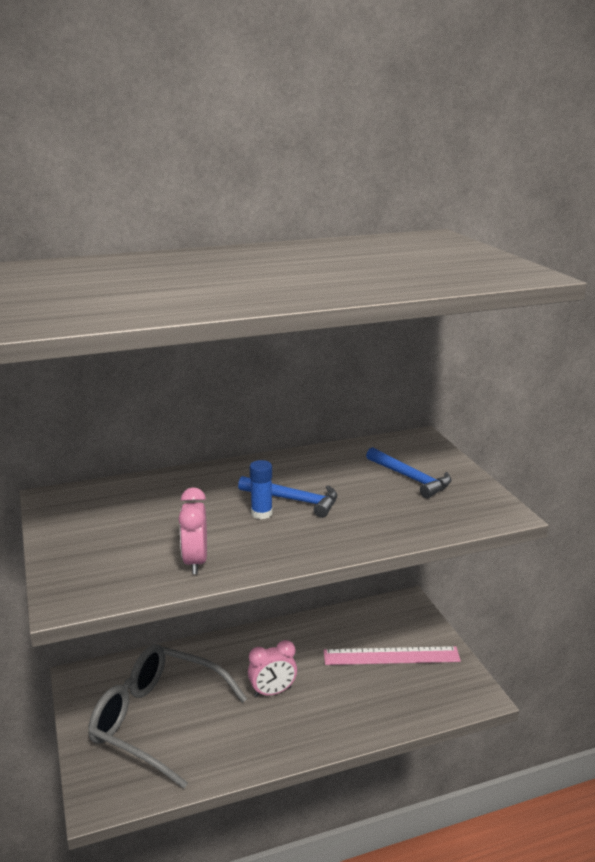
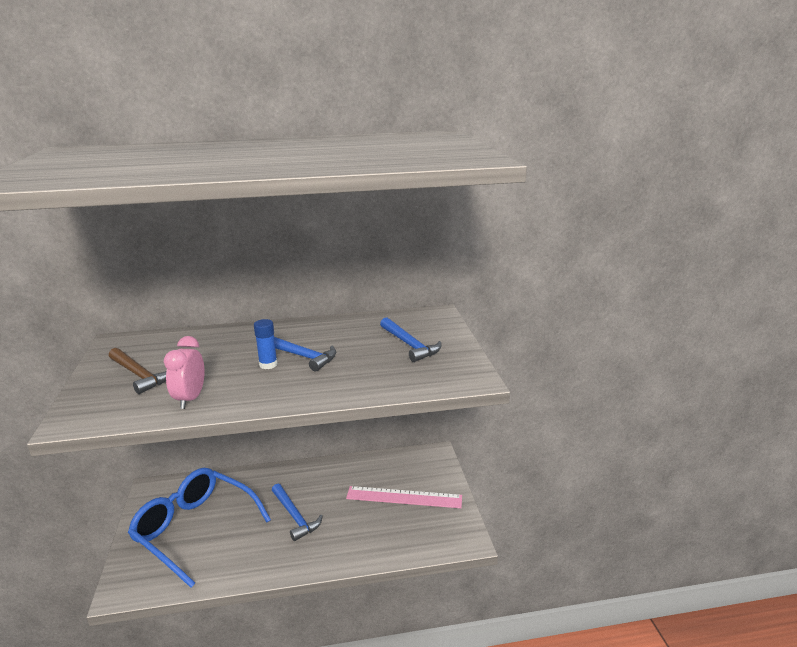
camera: 10 degrees right, 0 degrees up
grey glasses [88,644,247,789] -> blue glasses [128,468,271,588]
pink clock [248,640,297,697] -> blue hammer [272,484,323,541]
none -> brown hammer [109,348,166,394]

